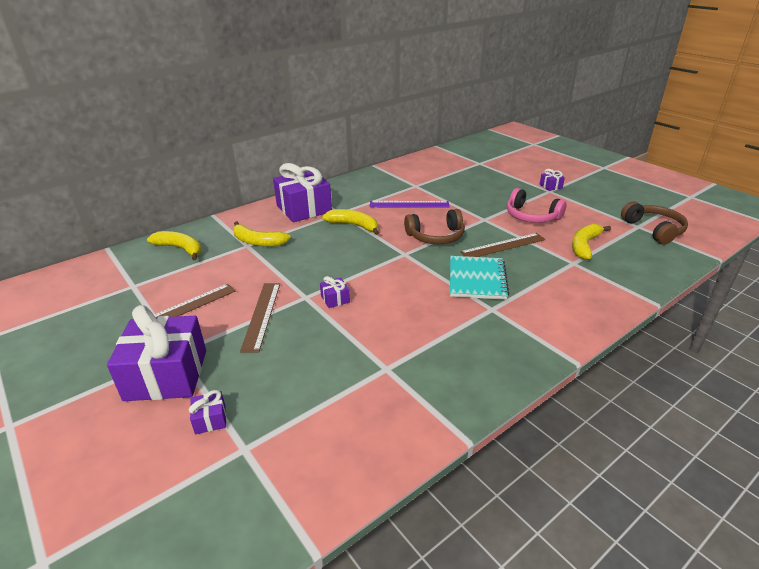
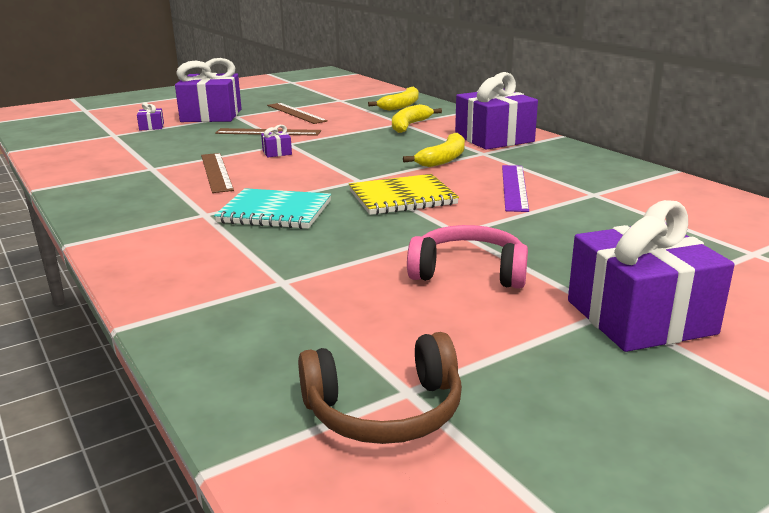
camera: 95 degrees right, 10 degrees down
brown headphones [404,209,465,244] -> yellow notebook [349,174,459,215]
brown ruler [460,233,546,257] -> brown ruler moved to [201,153,234,193]
pink headphones [507,188,566,223] -> pink headphones turned 60 degrees clockwise [407,225,528,289]
purple gift [540,169,565,191] -> purple gift [568,200,734,352], size x2.43
yellow banana [572,224,611,260] -> none

